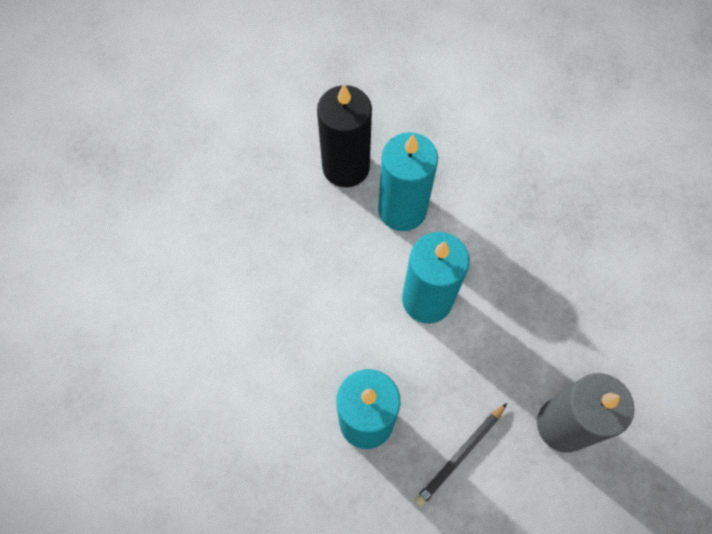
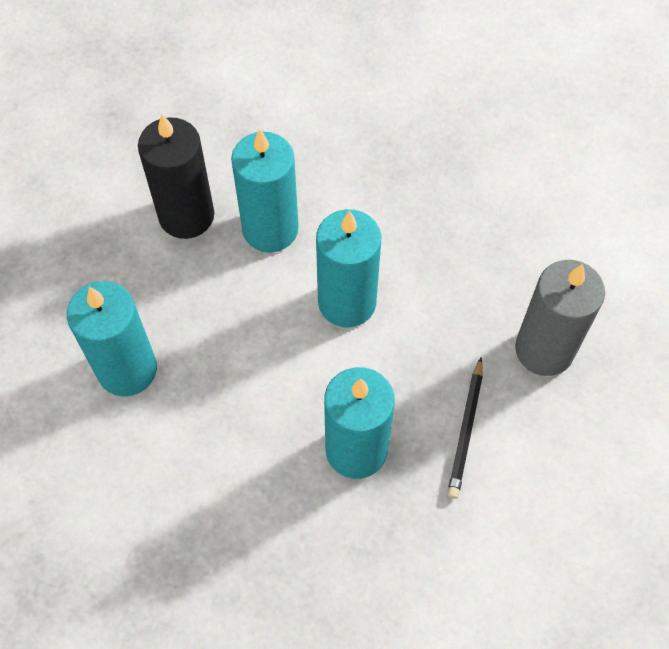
camera: 30 degrees left, 5 degrees down
none -> turquoise candle [67,281,157,397]

